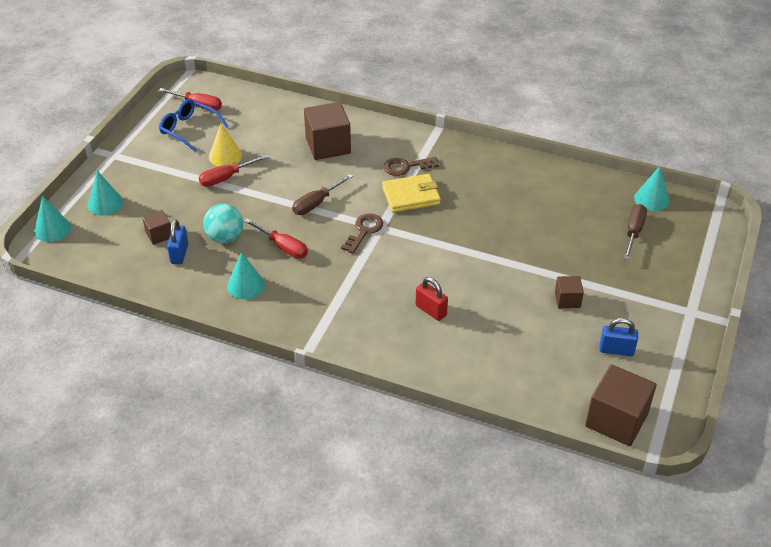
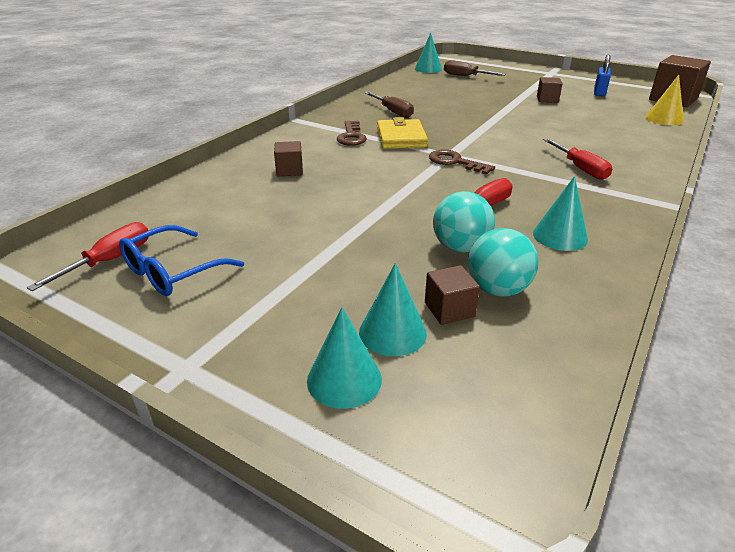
camera: 80 degrees left, 10 degrees down
turquoise cone [34,196,71,242] -> turquoise cone moved to [359,263,427,356]
blue padlock [167,219,188,264] -> turquoise ball [468,228,538,296]
red screwdriver [199,154,268,187] -> red screwdriver moved to [543,138,612,180]
yellow cone [209,124,242,166] -> yellow cone moved to [646,75,684,125]
brown screwdriver [292,174,353,215] -> brown screwdriver moved to [364,92,414,118]
brown cube [304,102,351,160] -> brown cube [274,141,303,176], size x0.52
red padlock [416,277,448,321] -> none

